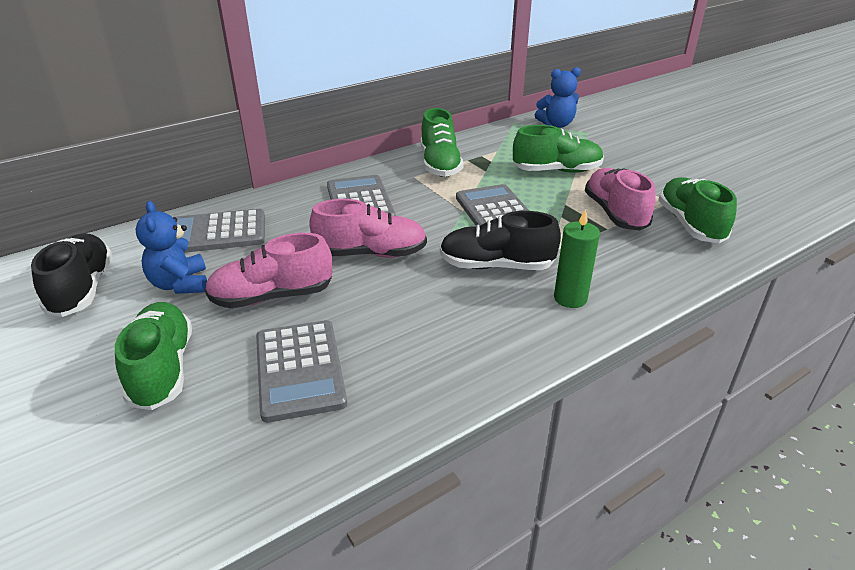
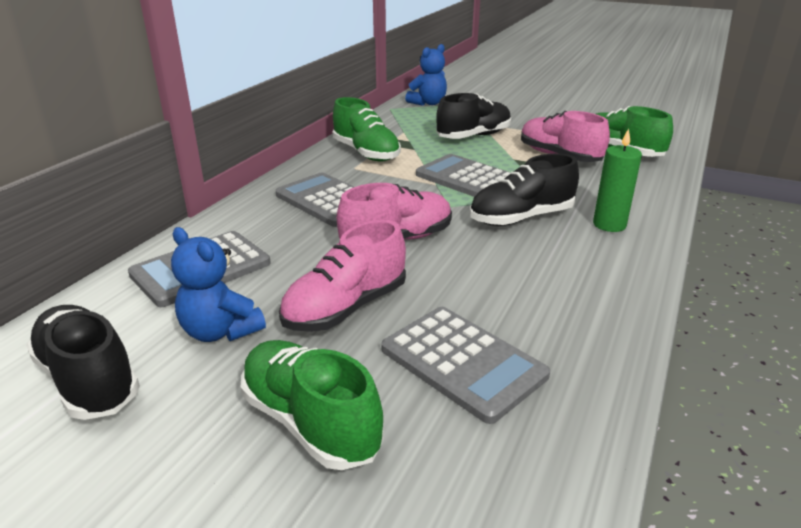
camera: 30 degrees left, 5 degrees down
green shoe [513,125,604,173] -> black shoe [436,93,511,139]

